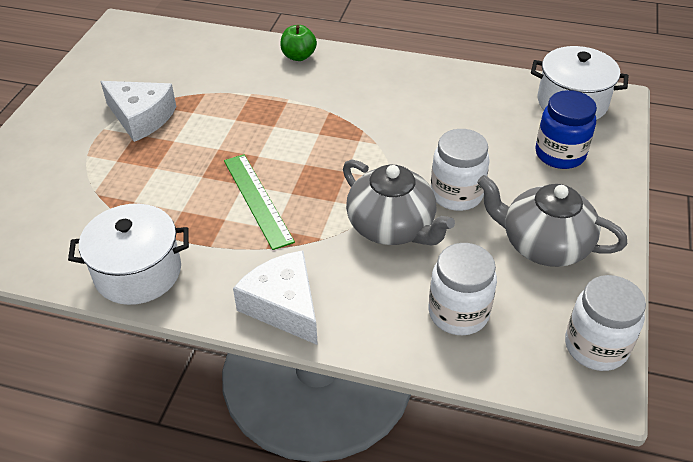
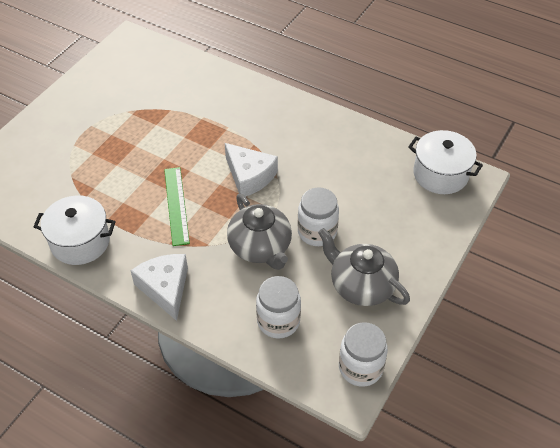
camera: 15 degrees right, 5 degrees up
white cheese [100,81,177,142] -> white cheese moved to [225,143,278,197]
green apple [280,25,317,61] -> none
blue jar [535,90,597,169] -> none

